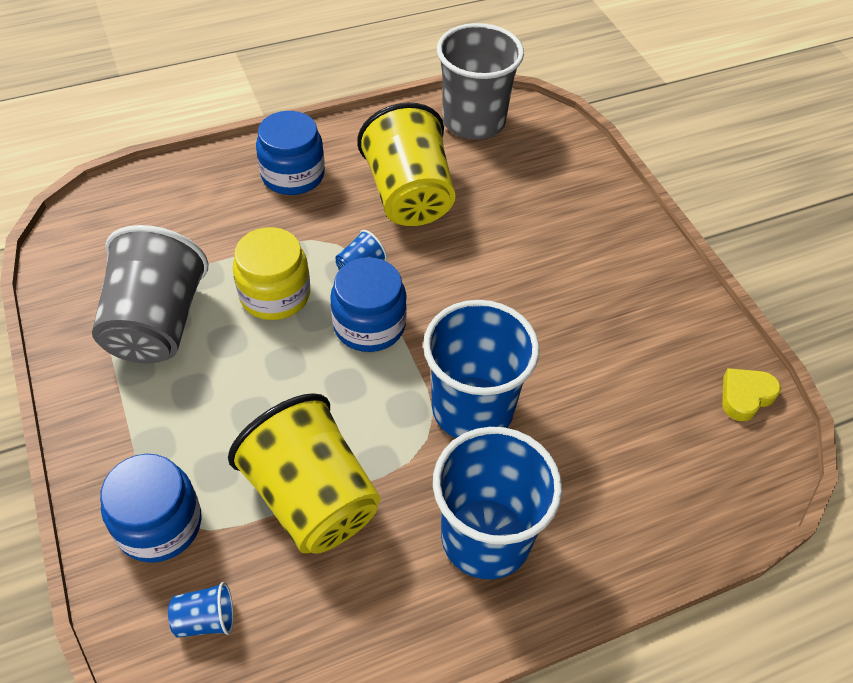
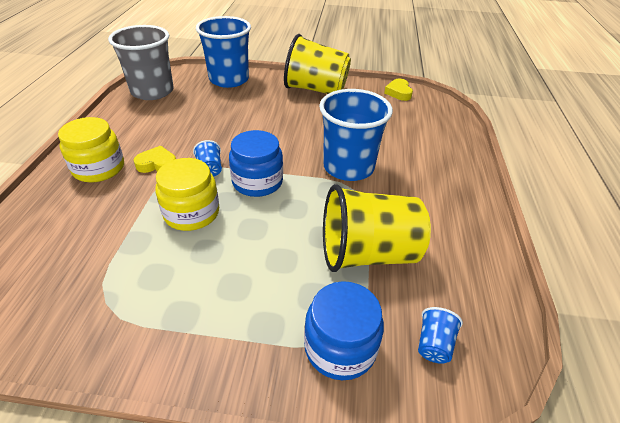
camera: 60 degrees left, 10 degrees down
grey cup [92,225,208,364] -> none
blue jar [256,111,325,195] -> yellow jar [58,117,124,182]
yellow cup [357,103,456,226] -> yellow cup moved to [284,34,351,94]
blue cup [433,427,562,579] -> blue cup moved to [196,16,251,88]
none -> yellow heart [133,146,176,173]

